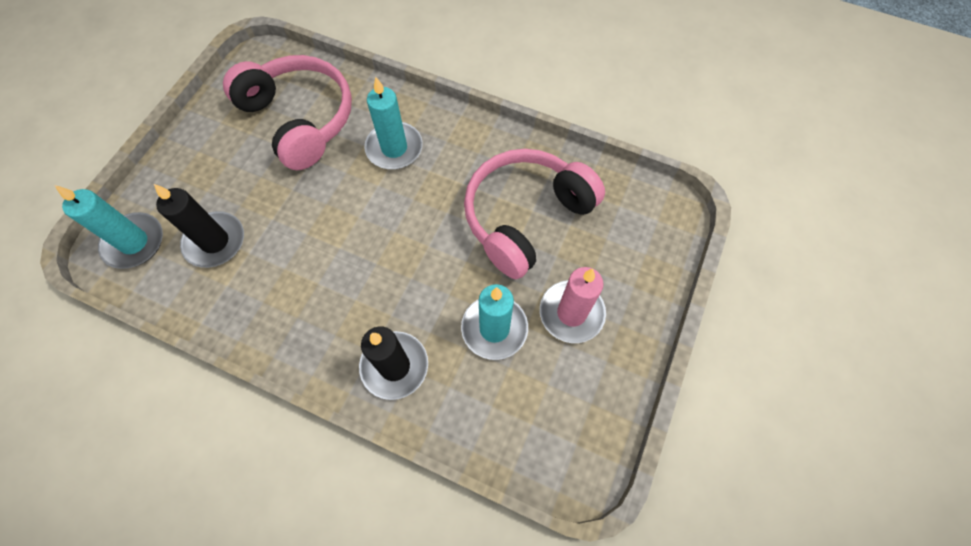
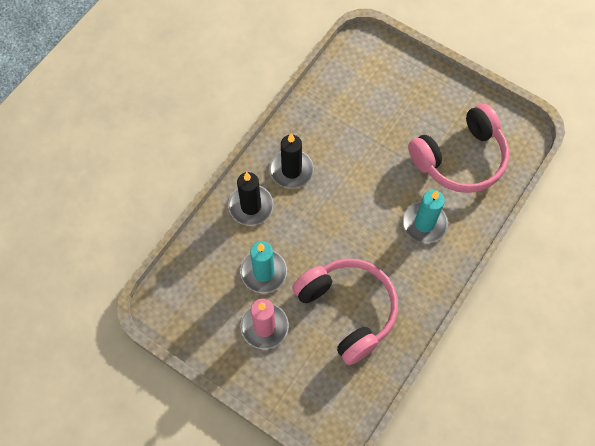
camera: 100 degrees right, 0 degrees up
turquoise candle [55,185,163,269] -> none
black candle [154,184,244,268] -> black candle moved to [270,133,314,189]

